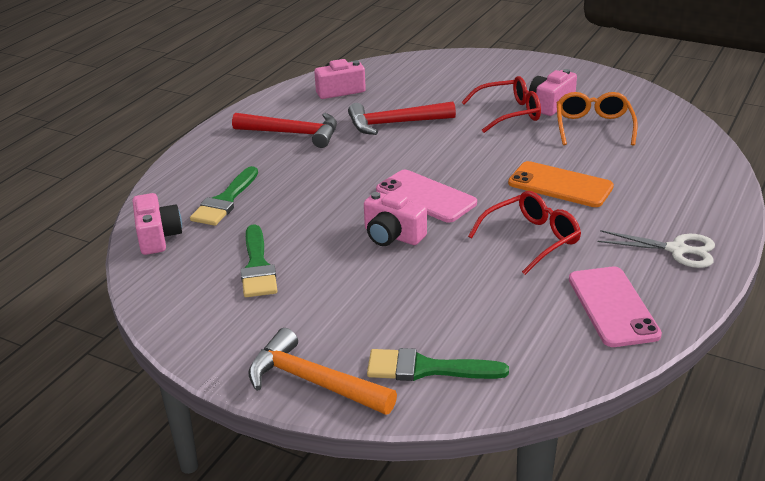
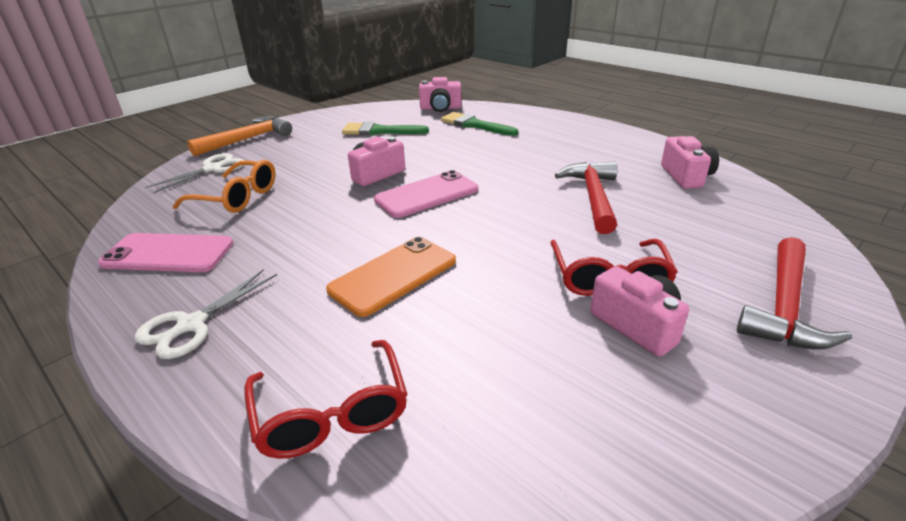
camera: 105 degrees right, 0 degrees up
red hammer [232,113,337,148] -> red hammer moved to [737,237,852,350]
green brush [367,348,509,381] -> white scissors [145,153,244,194]
red glasses [468,191,581,275] -> red glasses moved to [244,340,408,459]
orange glasses [557,92,638,146] -> orange glasses moved to [173,160,276,213]

